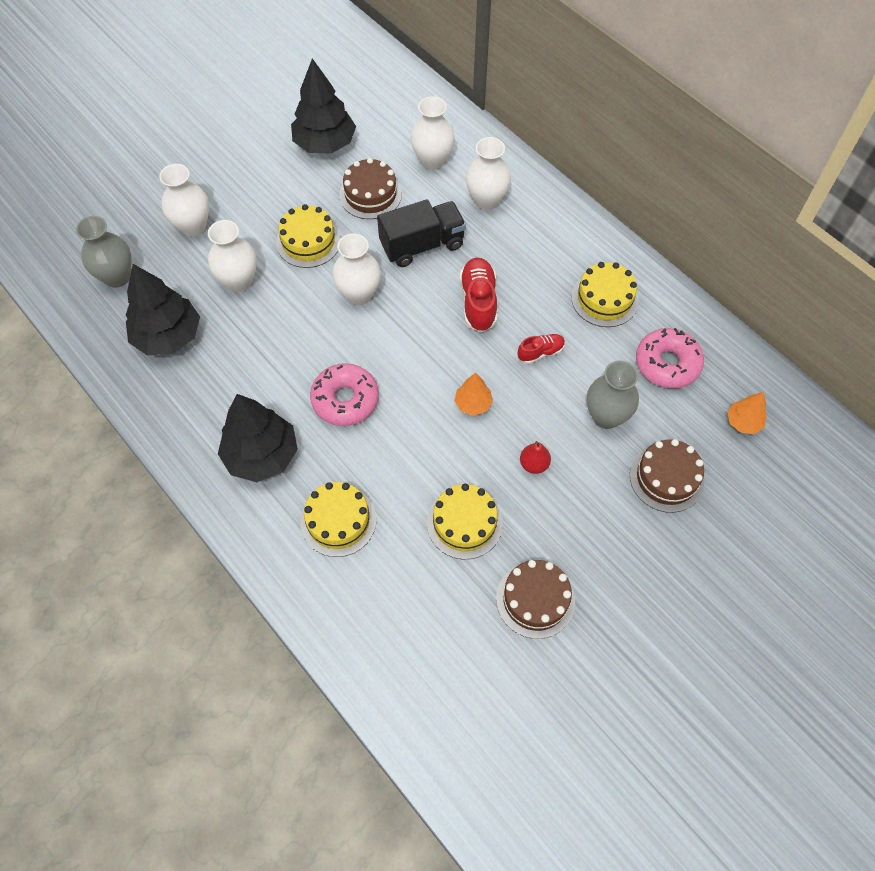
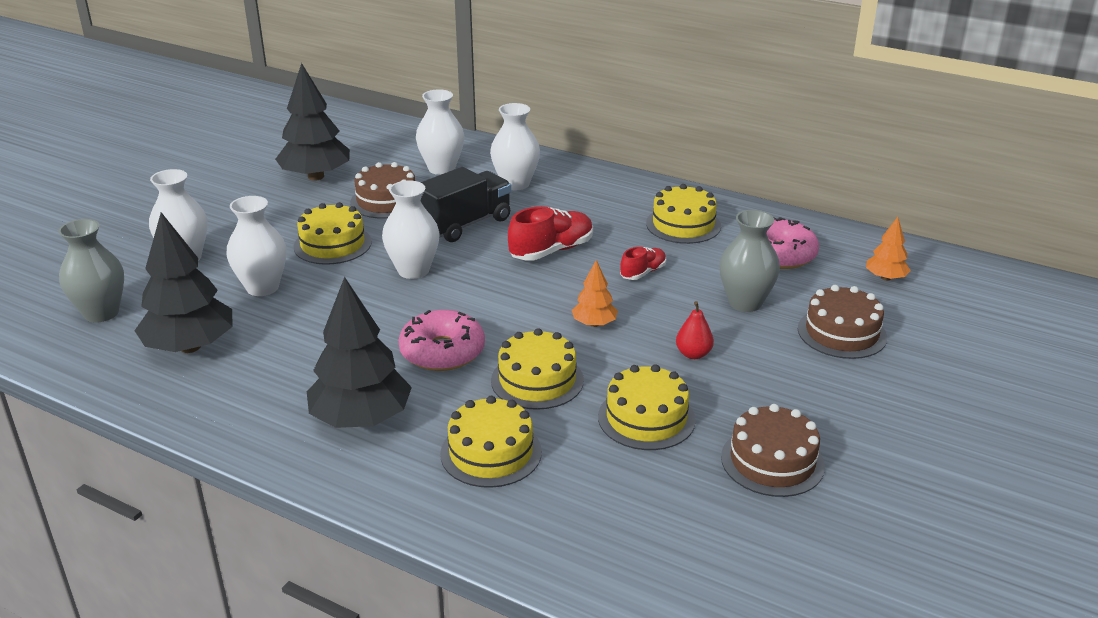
camera: 20 degrees left, 30 degrees down
red shoe [460,258,497,332] -> red shoe turned 75 degrees clockwise [508,206,593,261]
none -> yellow cake [491,328,584,410]

